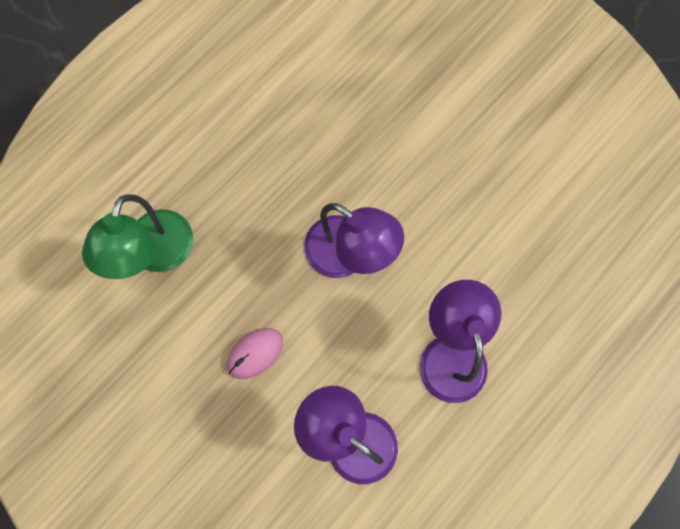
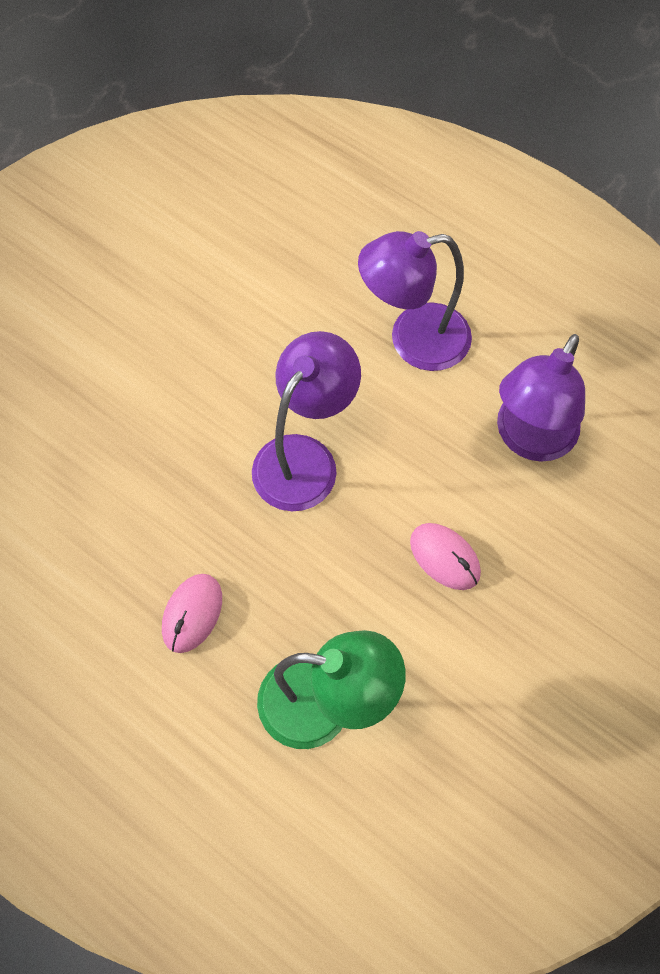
camera: 95 degrees left, 10 degrees down
none -> pink mouse [162,574,222,653]

